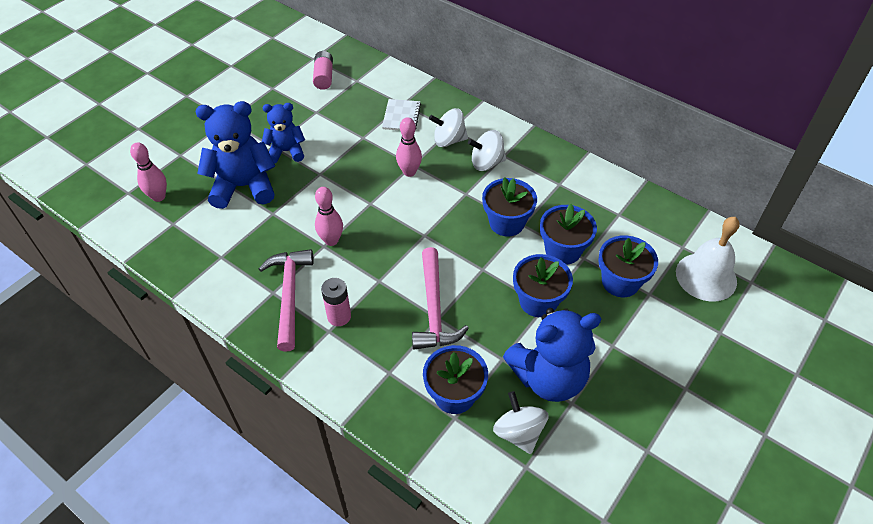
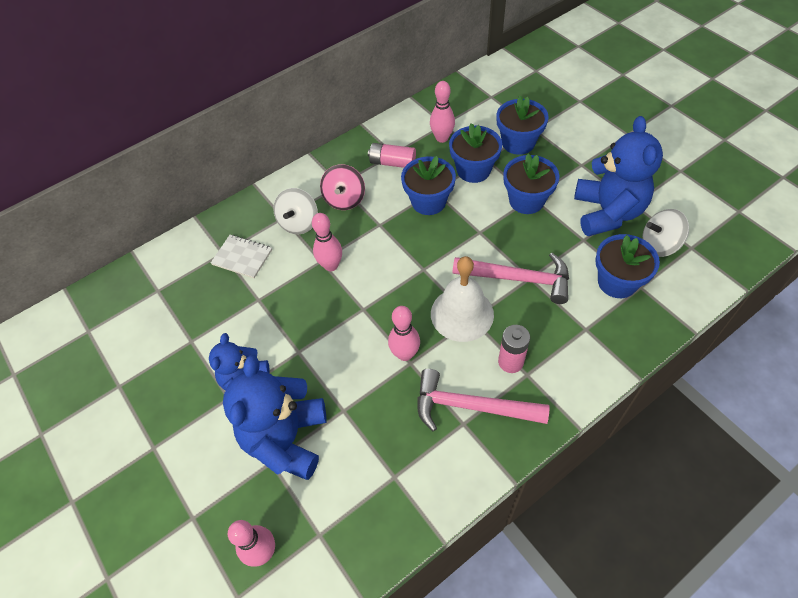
camera: 70 degrees left, 5 degrees up
pink battery [313,51,333,90] -> pink battery moved to [368,143,416,168]
white spinning top [468,130,506,171] -> pink spinning top [320,164,365,210]
white bell [676,217,740,302] -> white bell moved to [431,256,494,342]
none -> pink bowling pin [430,81,455,143]

